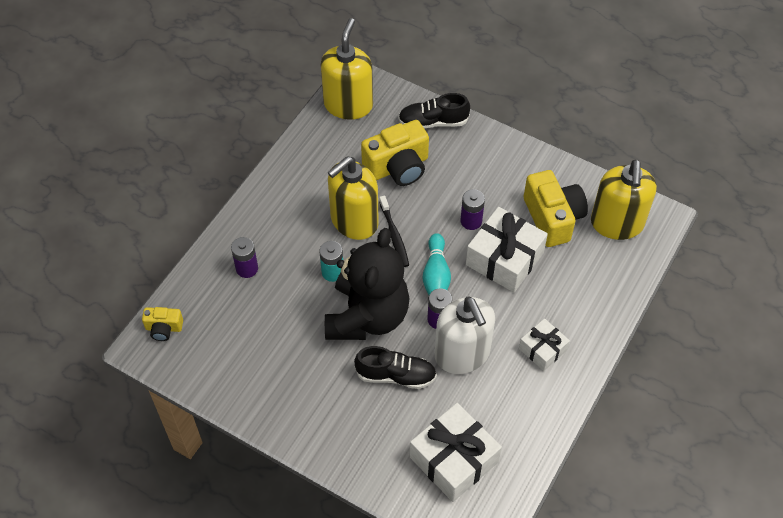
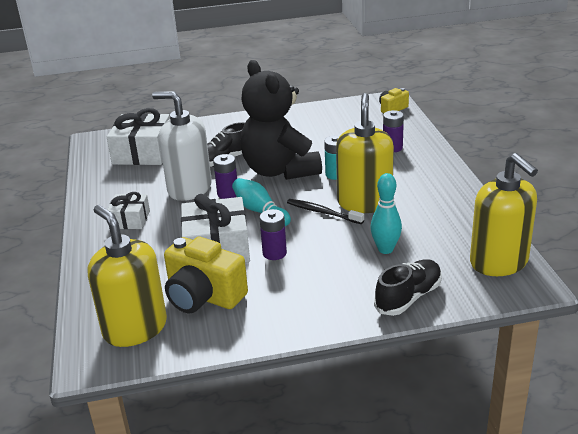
camera: 140 degrees right, 25 degrees down
yellow camera [361,120,429,186] -> turquoise bowling pin [370,173,402,254]

